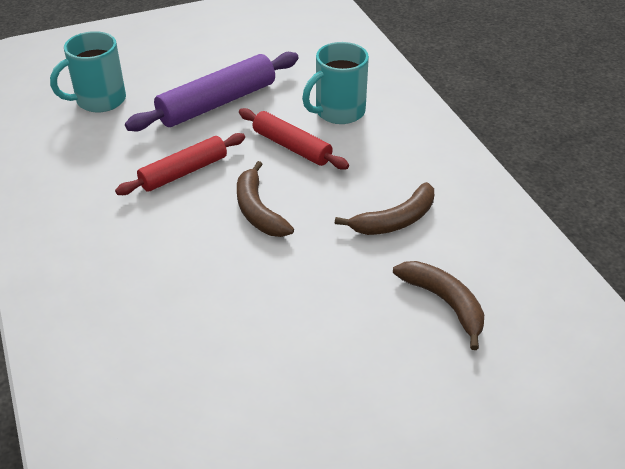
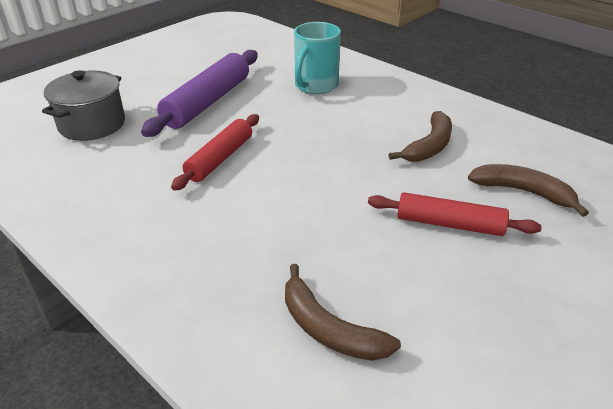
camera: 25 degrees left, 5 degrees down
turquoise mug [50,31,126,112] -> grey pot [42,70,125,141]
brown banana [237,161,294,237] -> brown banana moved to [285,264,401,361]
red rolling pin [239,108,349,170] -> red rolling pin moved to [368,192,542,236]

